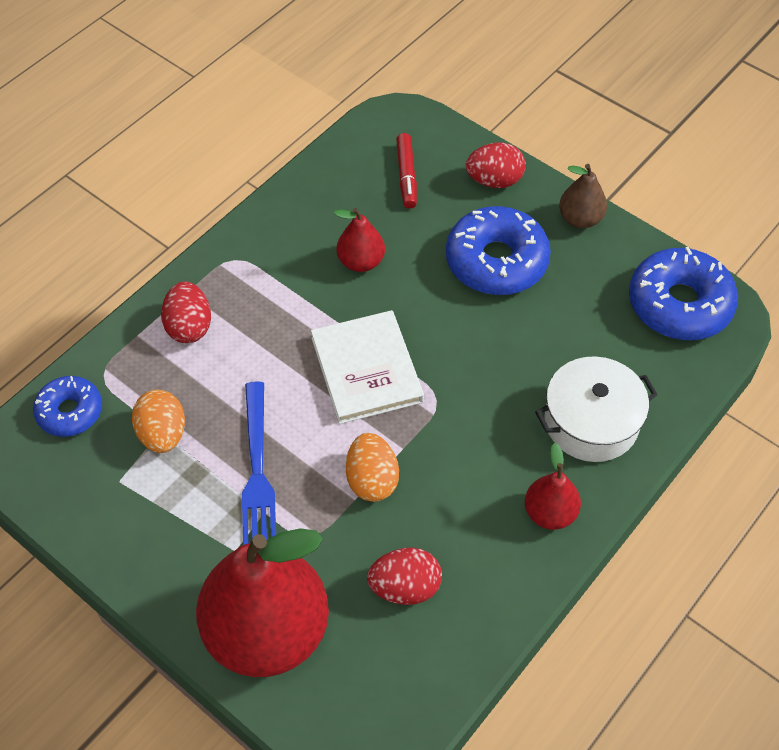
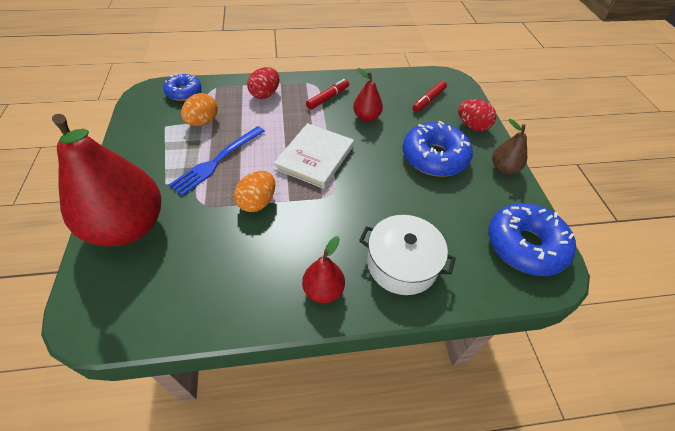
camera: 40 degrees right, 5 degrees down
red egg [367,548,442,605] -> none
none -> red marker [306,79,349,110]

